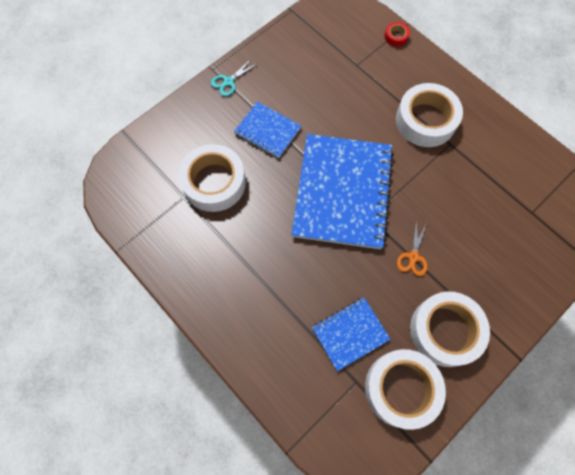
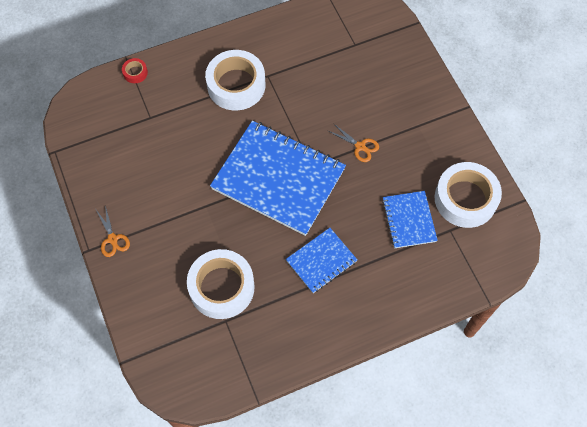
camera: 70 degrees left, 5 degrees down
turquoise scissors [211,58,257,96] -> orange scissors [96,205,130,257]
blue notebook [234,102,301,159] -> blue notebook moved to [286,228,357,293]
white tape [410,291,490,367] -> none

